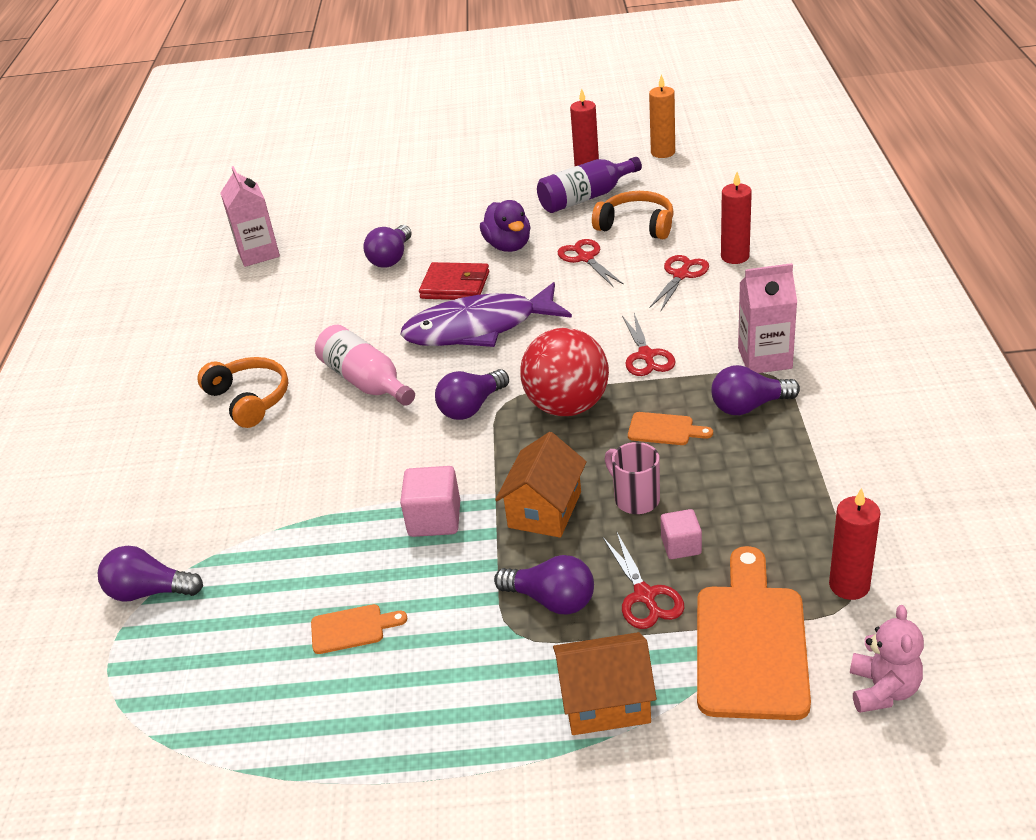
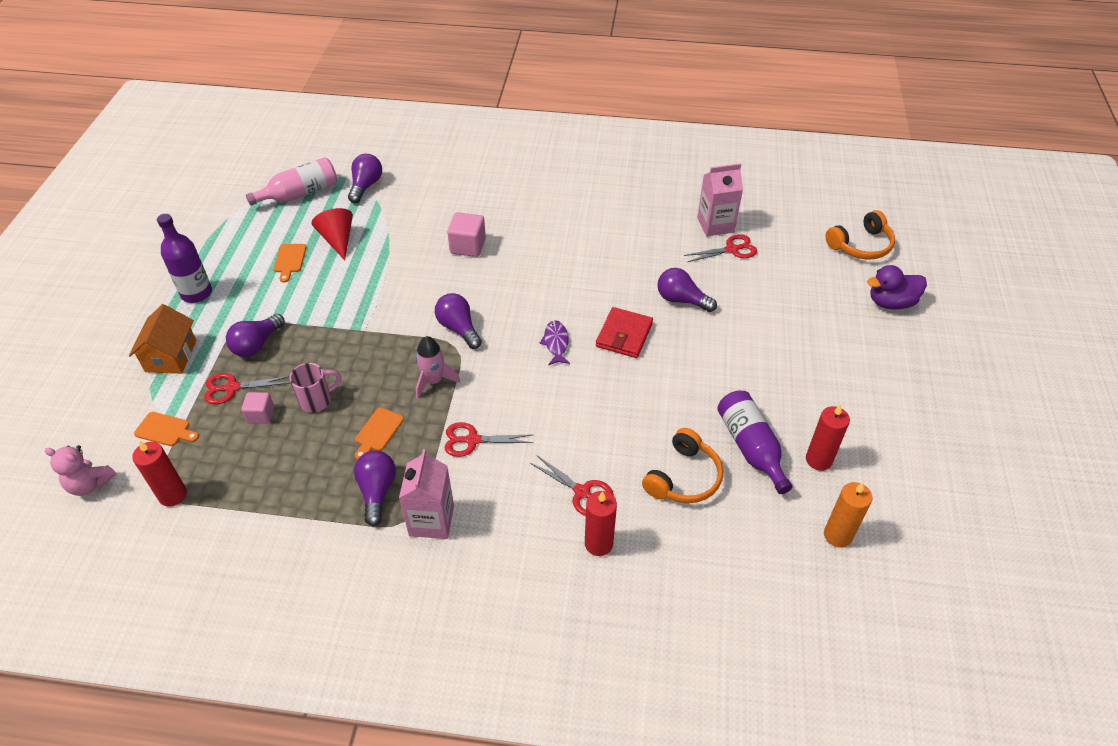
camera: 95 degrees right, 10 degrees up
orange headphones [197,357,288,428] -> orange headphones moved to [825,210,895,260]
pink bottle [315,325,415,406] -> pink bottle moved to [246,157,337,206]
purple fish [400,282,572,347] -> purple fish [539,320,570,365], size x0.43
pink cube [400,466,460,537] -> pink cube moved to [447,212,486,257]
purple duck [480,200,530,252] -> purple duck moved to [867,265,927,310]
orange house [495,432,587,538] -> none
red ball [520,328,609,416] -> pink rocket [416,336,460,399]
red scissors [558,239,624,287] -> red scissors moved to [684,234,757,262]
orange cutting board [697,546,811,720] -> orange cutting board [134,412,199,446], size x0.47
none -> purple bottle [157,214,212,303]
none -> red cone [312,208,353,260]

